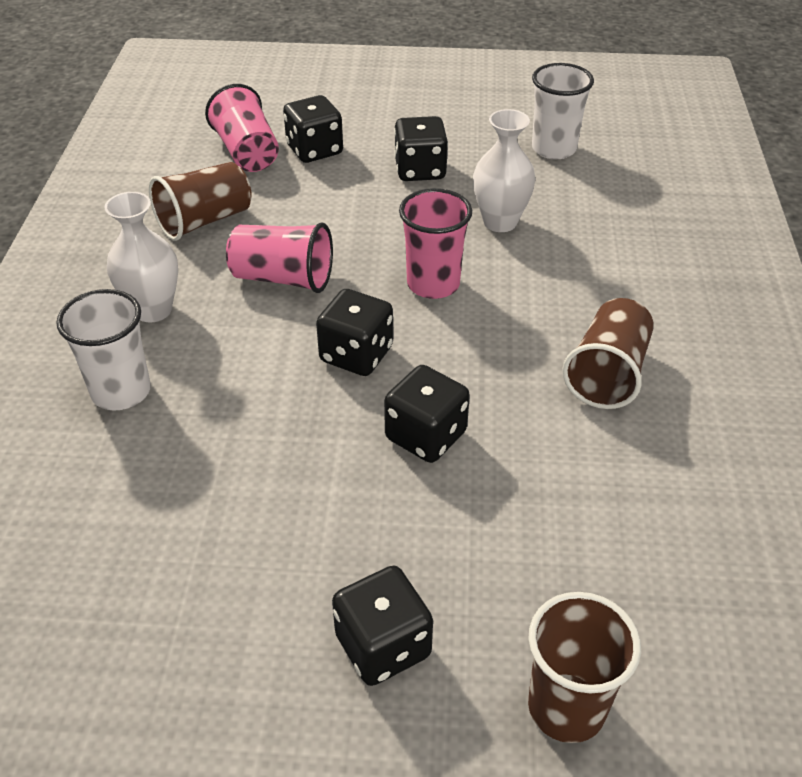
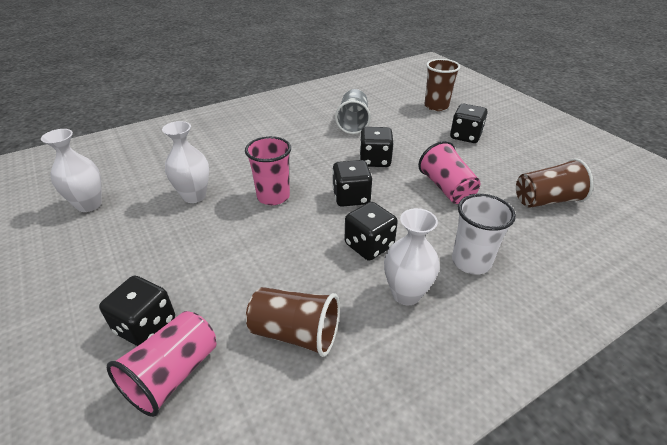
camera: 125 degrees left, 5 degrees down
pink cup [226,222,333,293] -> pink cup moved to [418,141,481,204]
black dice [394,116,448,181] -> black dice moved to [345,202,398,261]
white cup [532,63,594,159] -> white vase [41,129,102,212]
brown cup [562,298,654,409] -> brown cup moved to [516,158,593,208]
none -> grey cup [335,89,371,134]

